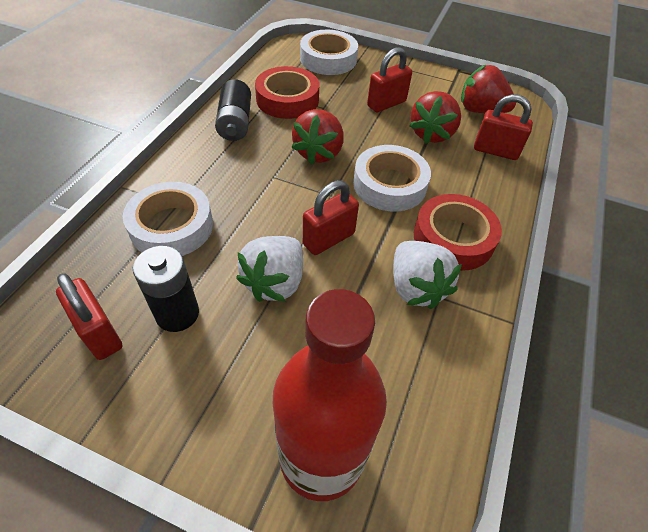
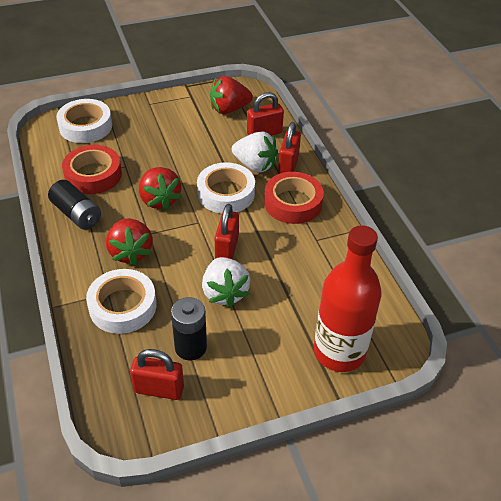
camera: 40 degrees left, 5 degrees down
red padlock [367,47,412,112] -> red padlock moved to [278,122,301,174]
white strawberry [393,241,462,309] -> white strawberry moved to [232,131,278,173]
red strawberry [409,91,461,144] -> red strawberry moved to [106,218,153,266]

